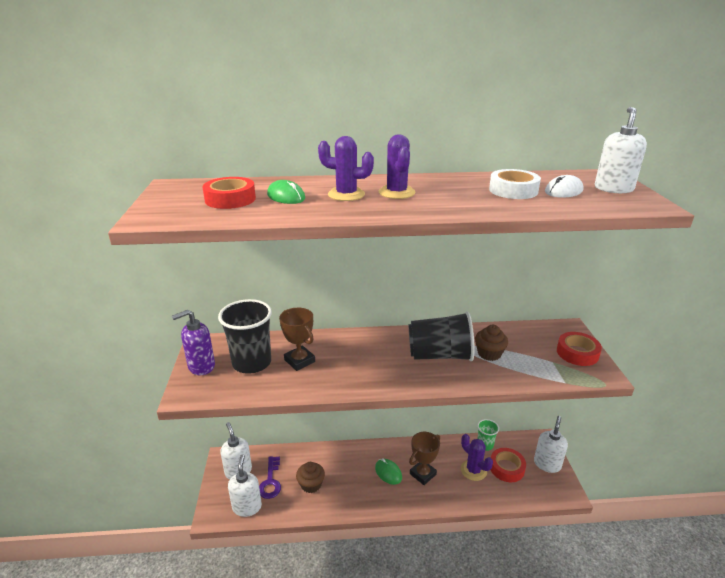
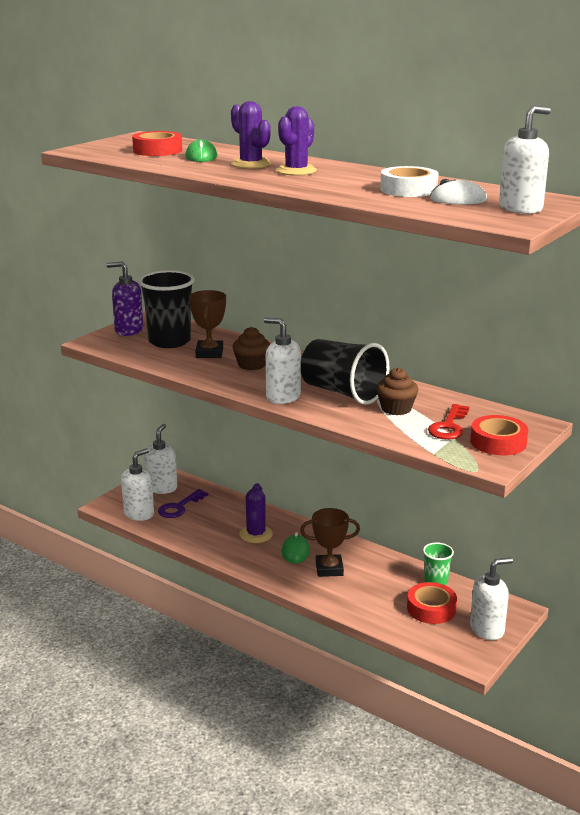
camera: 40 degrees right, 5 degrees down
brown cupcake [296,462,325,493] -> brown cupcake moved to [233,327,270,370]
purple cactus [461,434,493,481] -> purple cactus moved to [239,483,273,543]
none -> white soap dispenser [264,318,301,404]
none -> red key [428,404,469,440]

